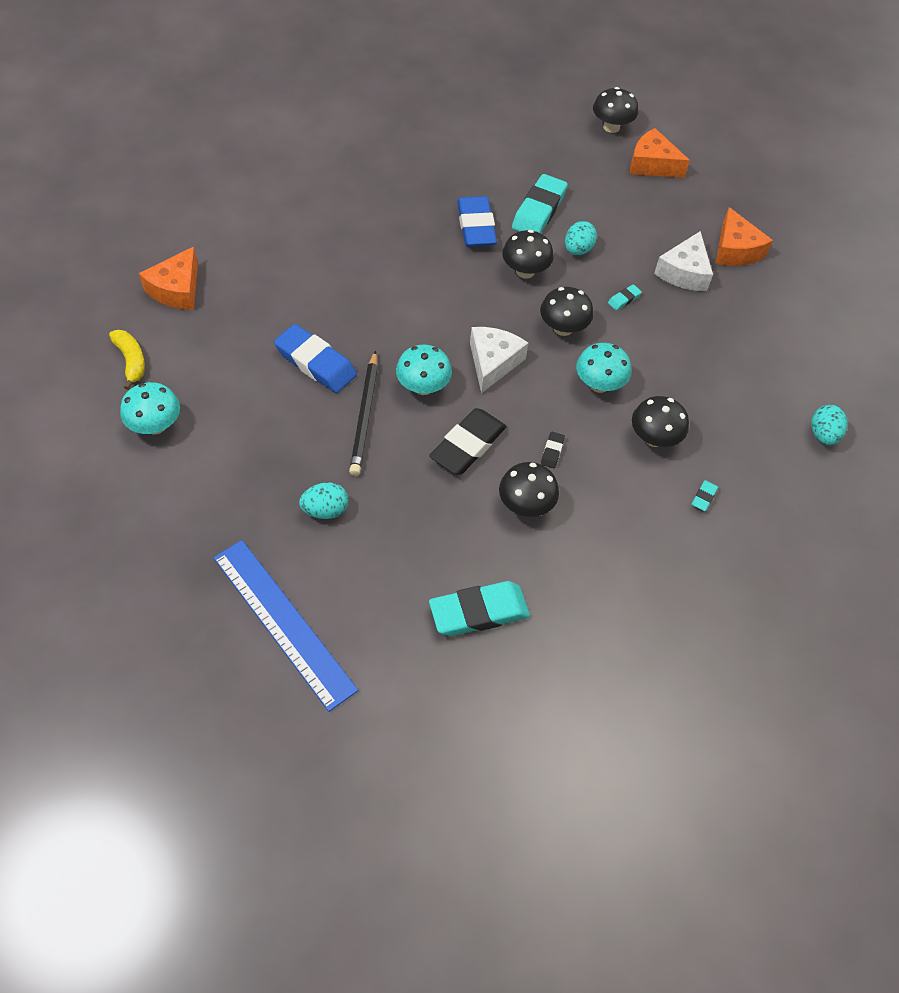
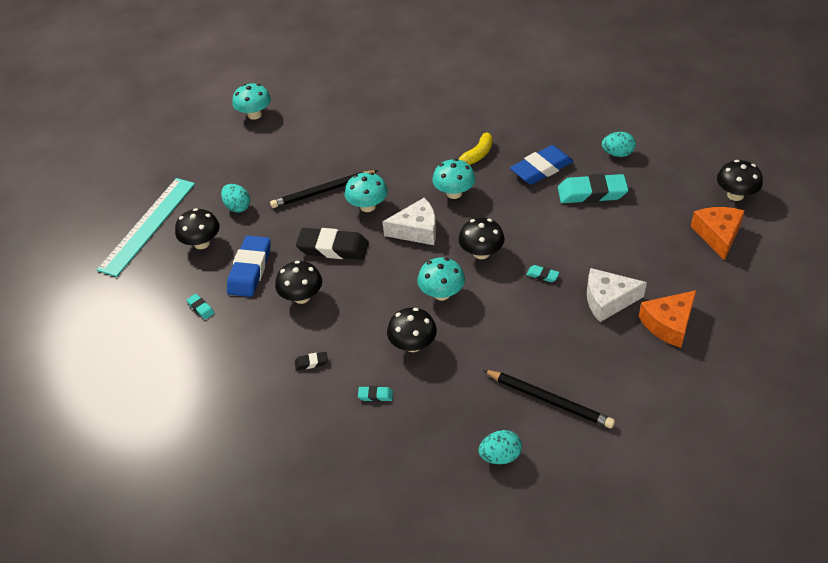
camera: 70 degrees right, 10 degrees down
yellow banana [109,330,145,390] -> yellow banana moved to [458,132,493,165]
orange cheese [139,247,198,310] -> none
blue ruler [213,540,358,712] -> turquoise ruler [97,178,195,277]
blue eraser [274,324,357,393] -> blue eraser moved to [227,236,271,297]
turquoise eraser [429,581,530,636] -> turquoise eraser [187,294,214,319], size x0.43
black mushroom [502,230,554,279] -> black mushroom moved to [175,208,220,249]
black eraser [541,432,565,468] -> black eraser moved to [295,352,328,370]
turquoise egg [565,221,597,255] -> turquoise egg moved to [602,132,636,157]
none -> turquoise mushroom [432,159,475,199]
none -> black pencil [483,370,615,429]

